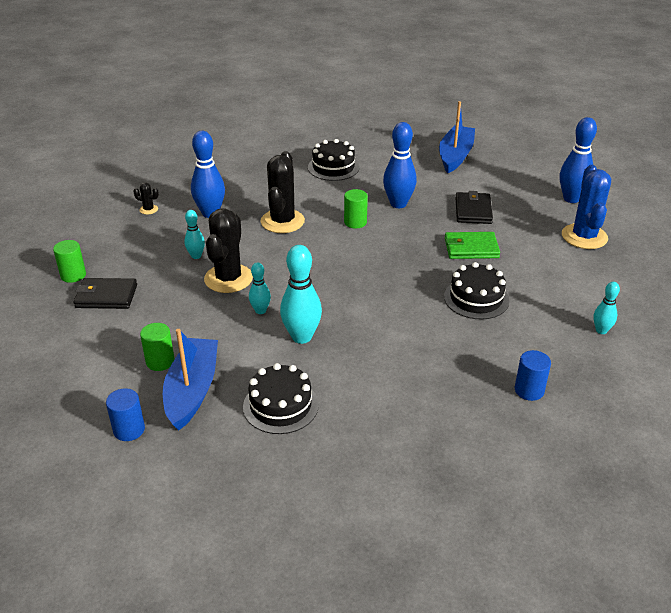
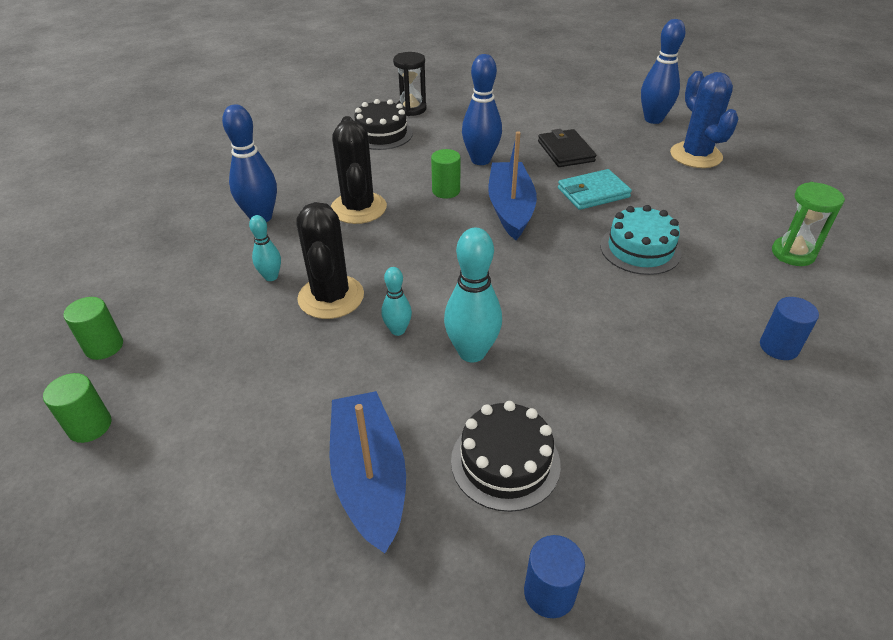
camera: 20 degrees left, 5 degrees up
black wallet [74,278,137,309] -> none
blue cylinder [106,388,145,441] -> blue cylinder moved to [524,535,585,618]
black cactus [133,182,159,215] -> none
green cylinder [140,323,175,371] -> green cylinder moved to [43,373,111,443]
blue boat [439,101,475,173] -> blue boat moved to [488,131,537,240]
black cake [444,262,509,319] -> turquoise cake [600,205,681,275]
green wallet [445,232,500,259] -> turquoise wallet [558,169,632,210]
turquoise bowling pin [593,282,620,334] -> green hourglass [772,182,845,266]
none -> black hourglass [393,52,427,116]

